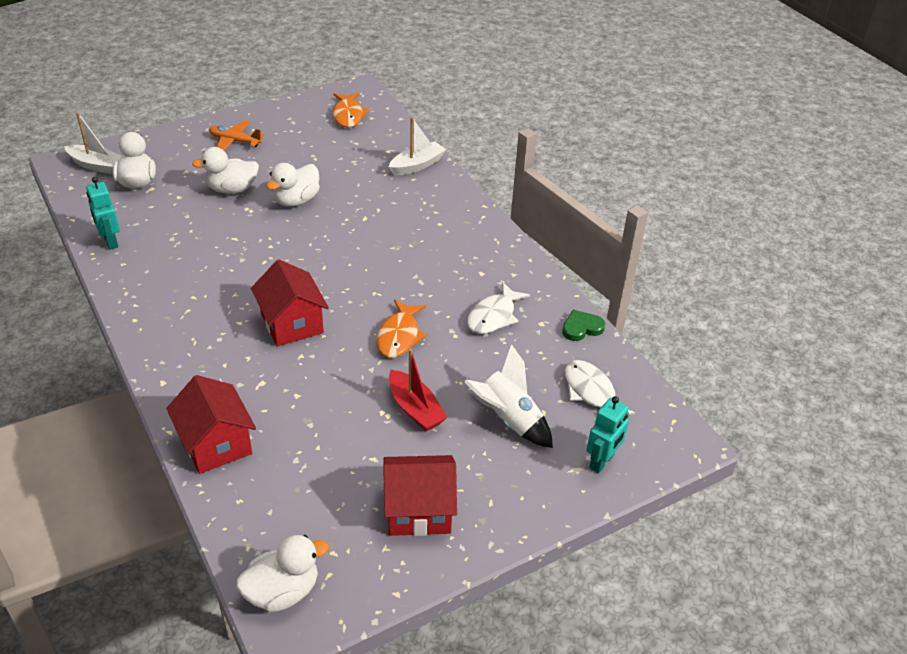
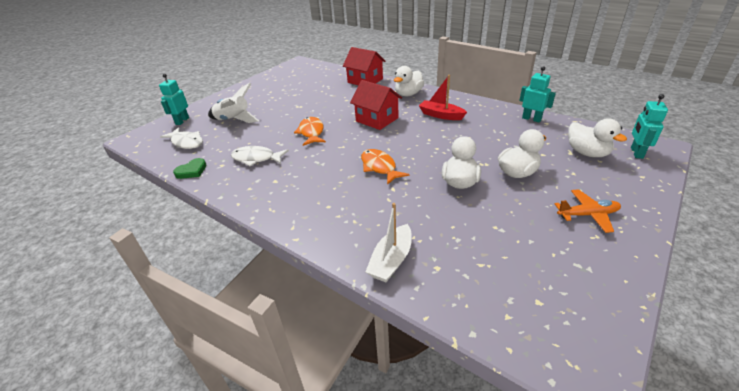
camera: 160 degrees right, 5 degrees down
white boat [64,112,122,174] -> turquoise robot [631,94,668,159]
white duck [236,535,329,612] -> white duck moved to [394,66,424,96]
orange fish [333,93,369,128] -> orange fish moved to [361,149,409,185]
red house [383,455,457,536] -> none
red boat [389,349,447,431] -> red boat moved to [419,75,467,120]
white fish [467,282,530,334] -> white fish turned 90 degrees counterclockwise [231,146,289,166]

